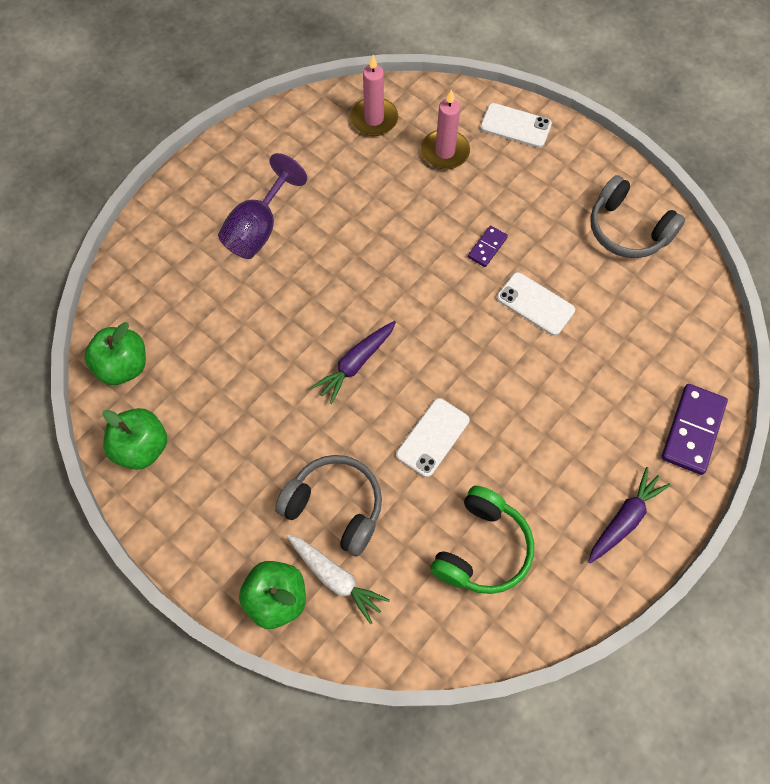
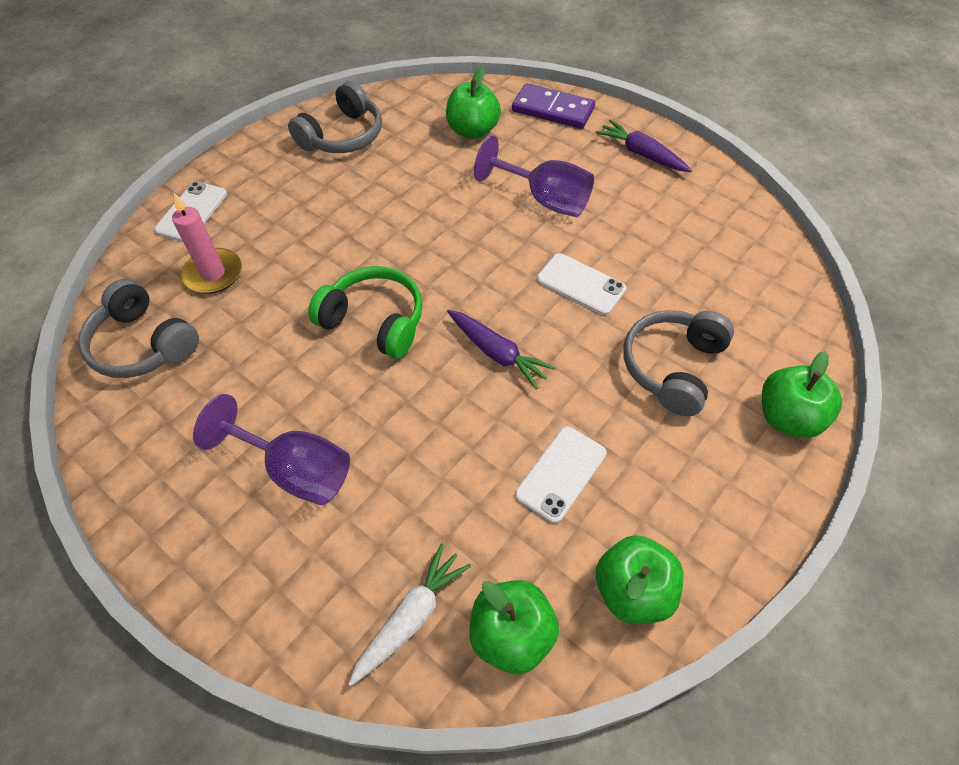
camera: 90 degrees left, 10 degrees down
white carrot [287,535,390,625] -> white carrot moved to [348,543,471,686]
pink candle [350,55,398,136] -> grey headphones [78,279,199,378]
green headphones [430,486,534,594] -> green headphones moved to [308,266,423,359]
purple domino [468,226,508,267] -> none
white phone [497,272,575,336] -> white phone moved to [515,427,606,523]
none -> green apple [446,67,501,139]
none -> purple goblet [474,135,594,217]

